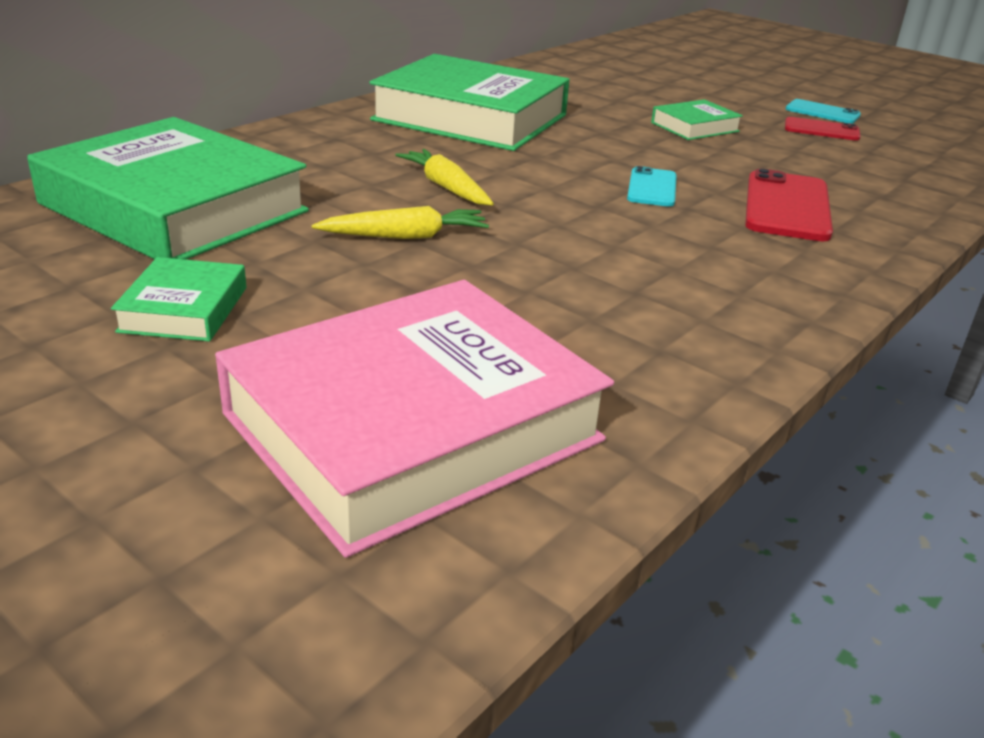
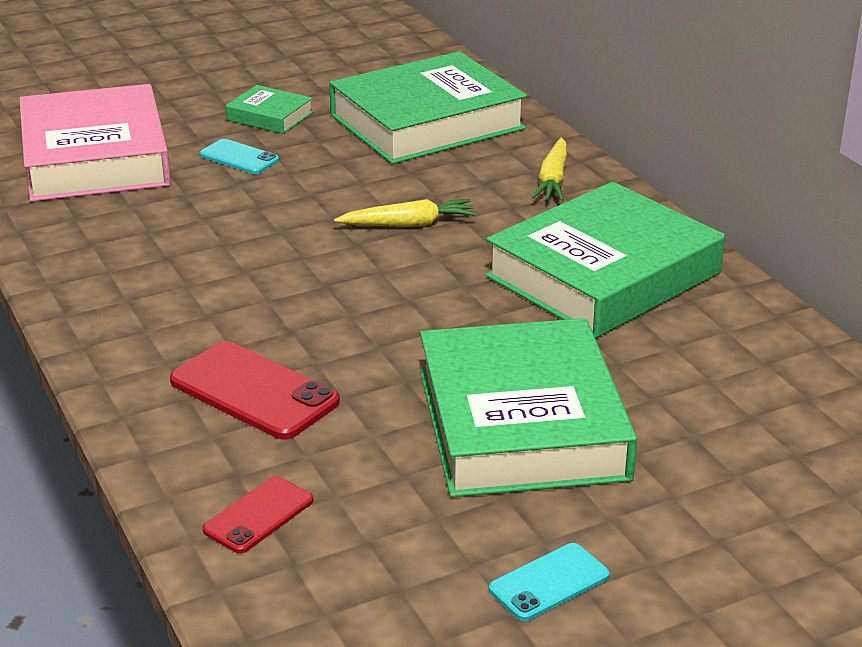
camera: 115 degrees right, 0 degrees up
yellow carrot [312,206,489,239] -> yellow carrot moved to [532,138,567,201]
turquoise phone [627,166,677,207] -> turquoise phone moved to [200,139,279,174]
green book [651,99,743,140] -> green book [420,318,637,497], size x2.25
red phone [785,117,861,141] -> red phone moved to [203,476,313,553]

